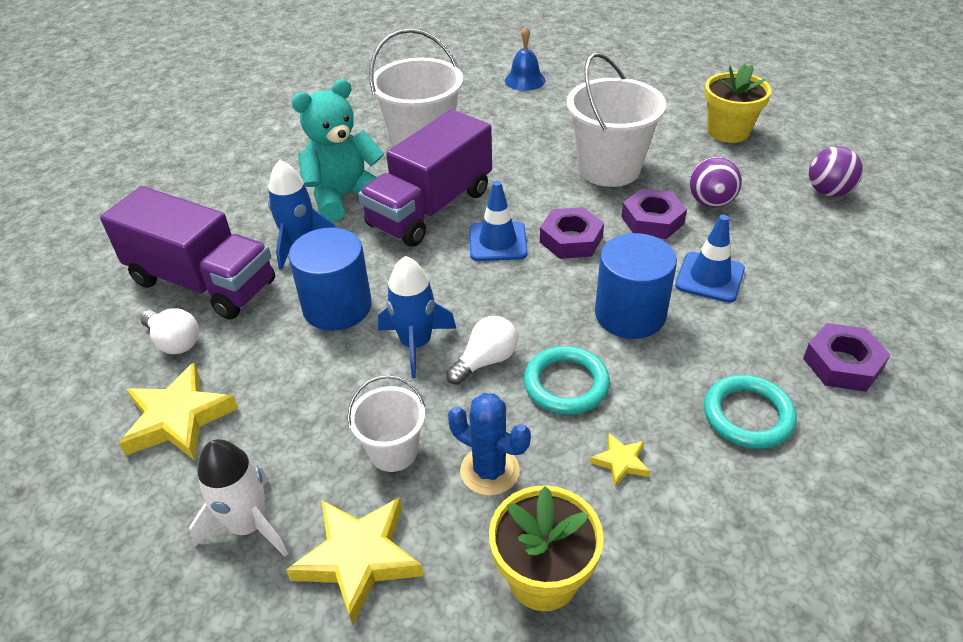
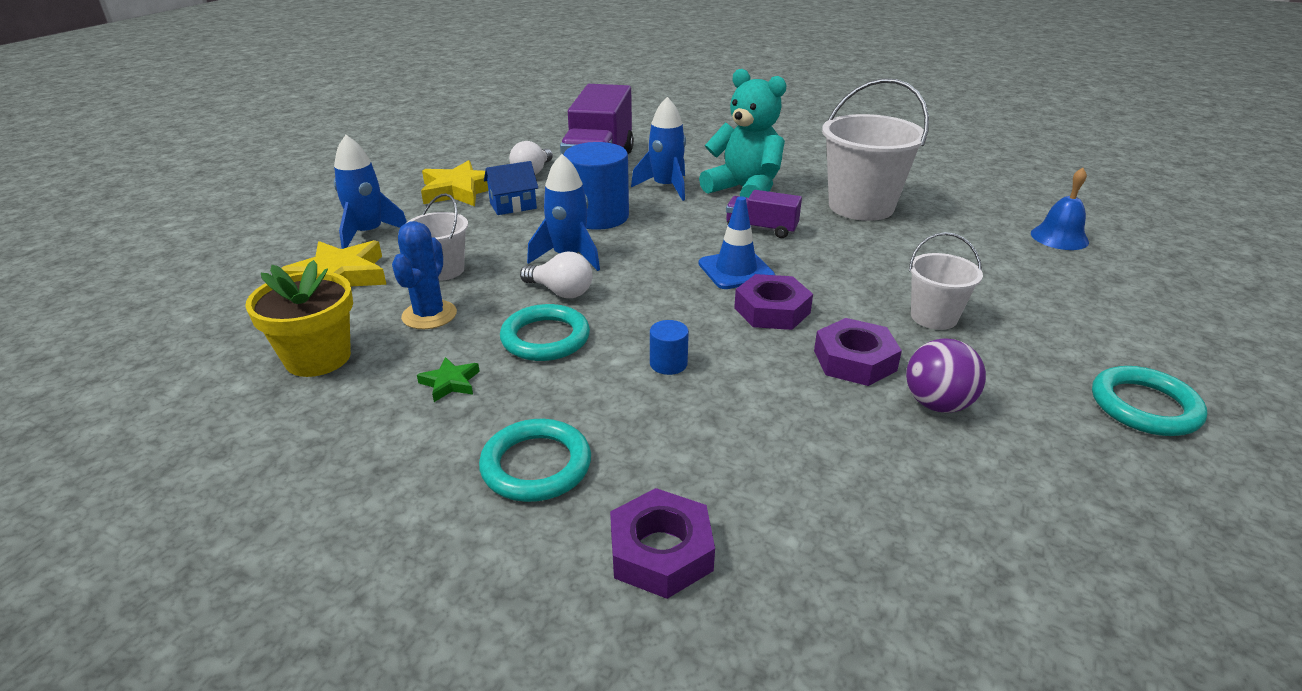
camera: 70 degrees right, 10 degrees down
white rocket [189,439,288,557] -> blue rocket [334,135,407,249]
purple truck [358,110,492,246] -> purple truck [726,190,802,238], size x0.48
white bucket [567,52,666,187] -> white bucket [909,232,983,330], size x0.55
yellow star [590,433,650,487] -> green star [417,357,480,402]
blue cylinder [595,233,677,339] -> blue cylinder [650,320,689,375], size x0.45
blue traffic cone [675,215,745,303] -> none
yellow flower pot [704,64,772,143] -> turquoise ring [1092,366,1207,436]
purple ball [809,146,863,197] -> none
none -> blue house [484,161,538,215]

